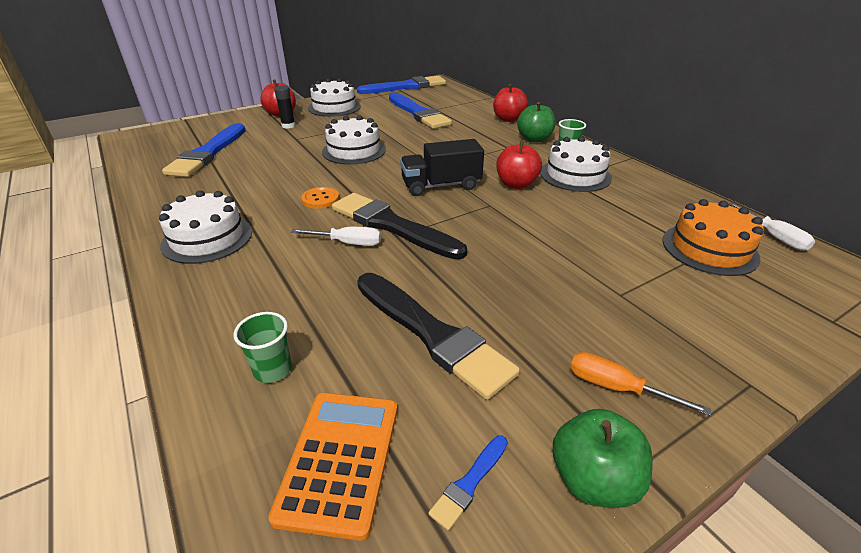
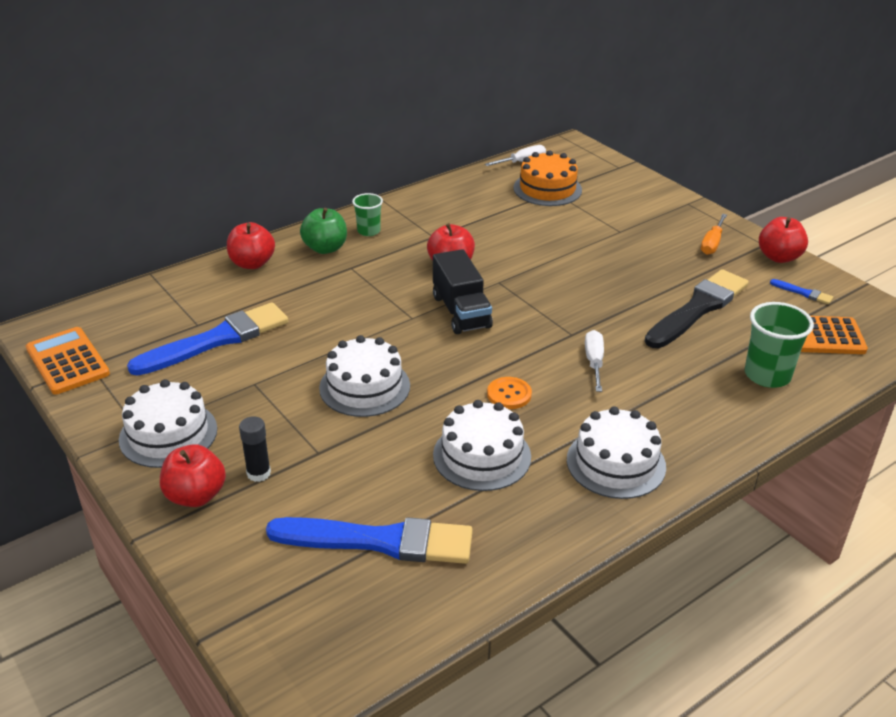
camera: 95 degrees left, 0 degrees up
green cup [234,312,292,383] -> green cup [745,302,814,388], size x1.64
black brush [332,193,467,260] -> none
blue brush [357,76,446,94] -> orange calculator [26,327,110,395]
white cake [540,137,612,192] -> white cake moved to [433,400,531,491]
green apple [553,409,653,508] -> red apple [759,217,808,263]

